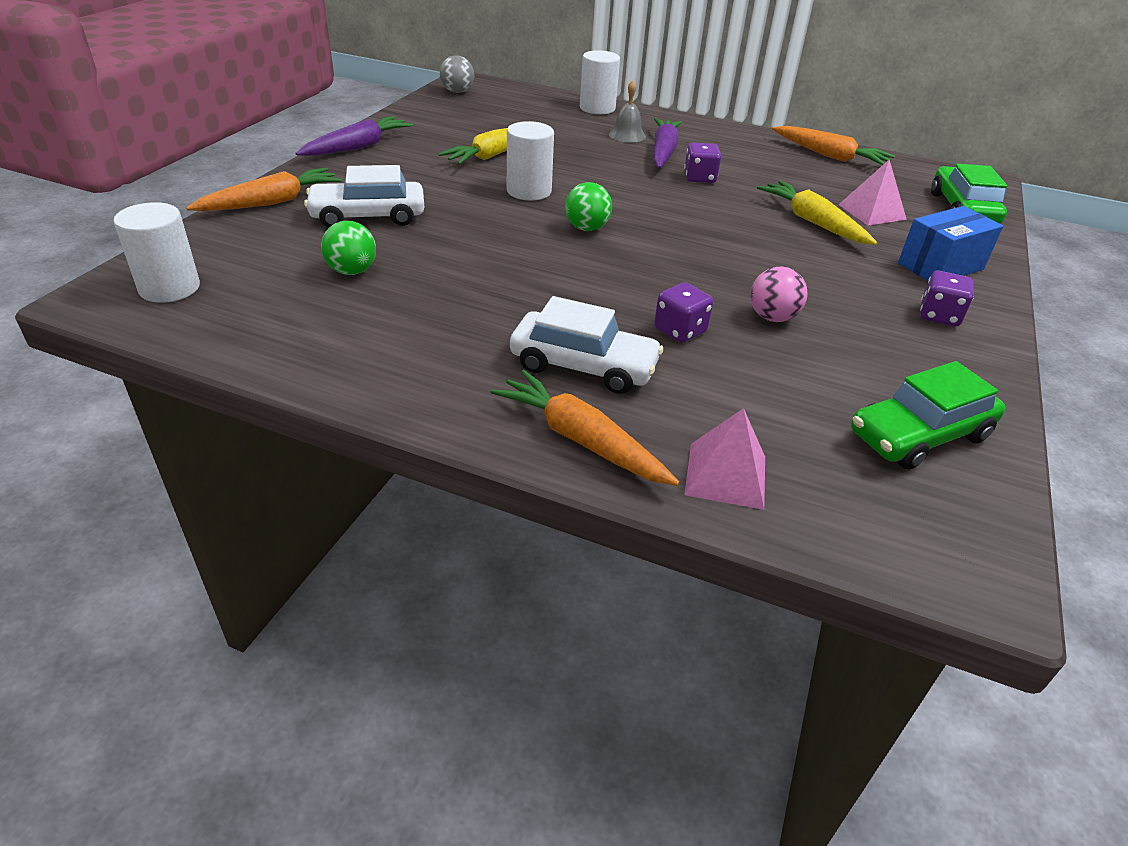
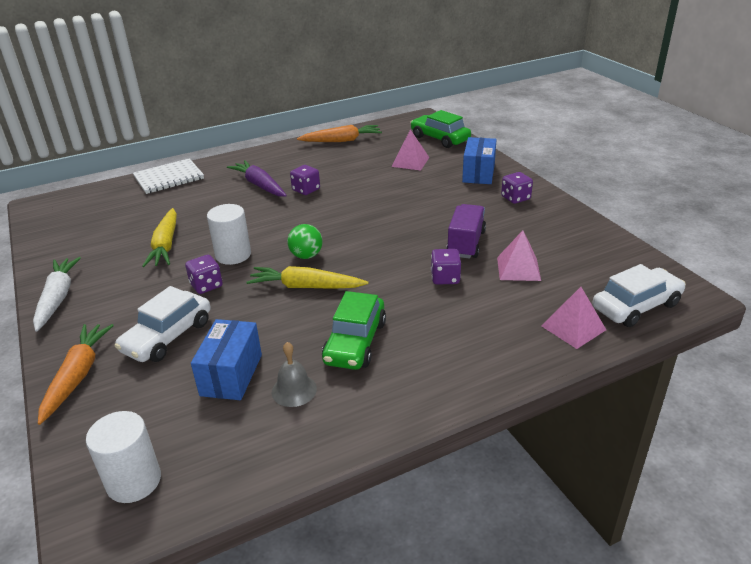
camera: 45 degrees left, 5 degrees down
purple carrot [296,116,413,156] -> white carrot [33,257,81,332]
green ball [321,221,376,275] -> blue box [191,319,262,400]
grey ball [440,55,474,93] -> none
orange carrot [491,370,680,486] -> none
white car [510,296,663,394] -> white car moved to [592,264,686,327]
white cylinder [580,50,620,114] -> white notebook [133,158,204,194]
grey bell [609,81,646,142] -> grey bell moved to [272,342,317,407]
pink ball [750,267,808,322] -> purple truck [446,204,486,259]
yellow carrot [757,181,878,245] -> yellow carrot moved to [246,266,368,289]
green car [851,361,1005,470] -> green car moved to [322,291,386,370]
none -> purple dice [185,255,223,294]
none -> pink pyramid [497,230,541,281]

